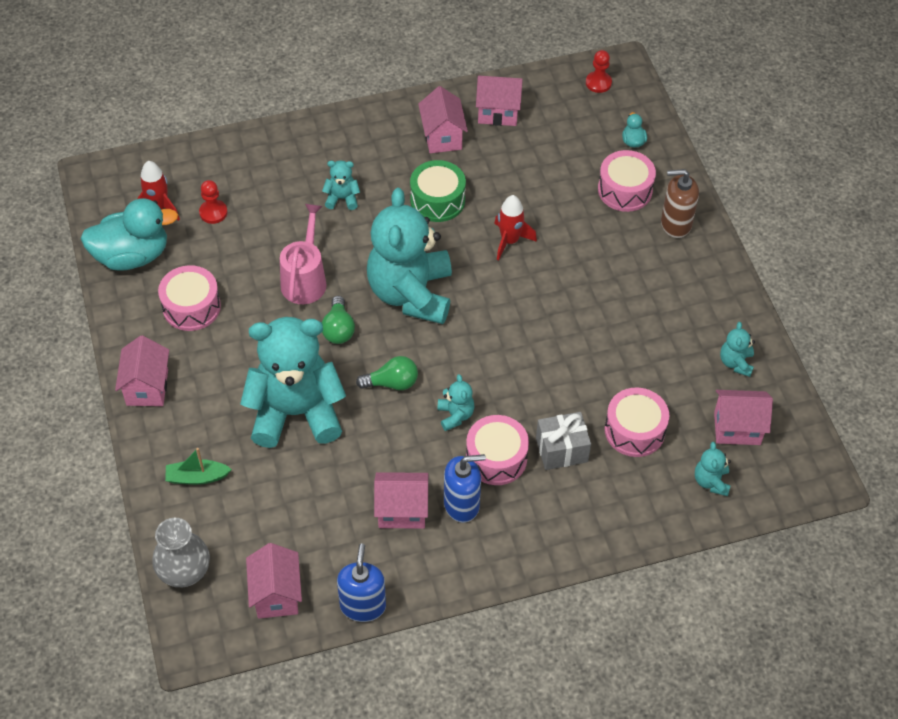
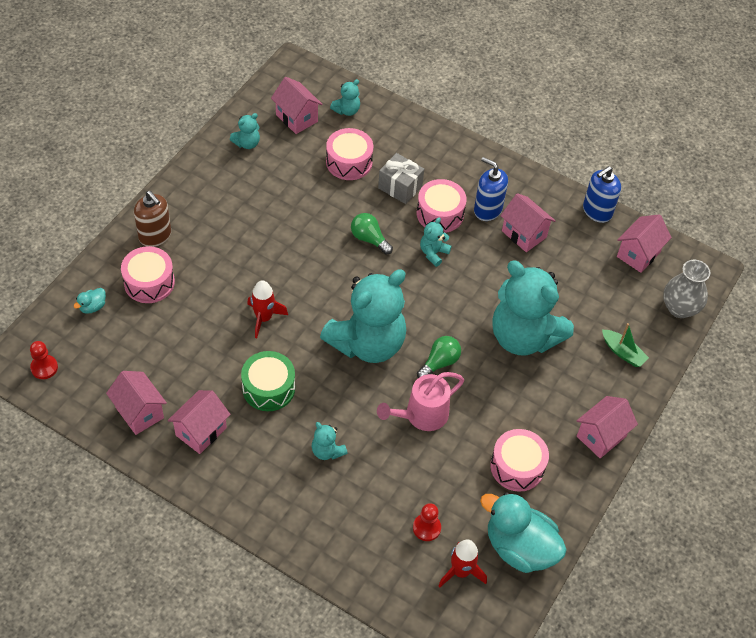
camera: 135 degrees left, 0 degrees up
green light bulb [356,356,418,390] -> green light bulb moved to [351,213,393,255]

